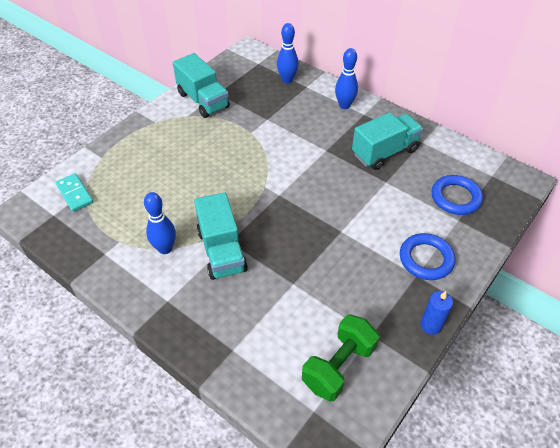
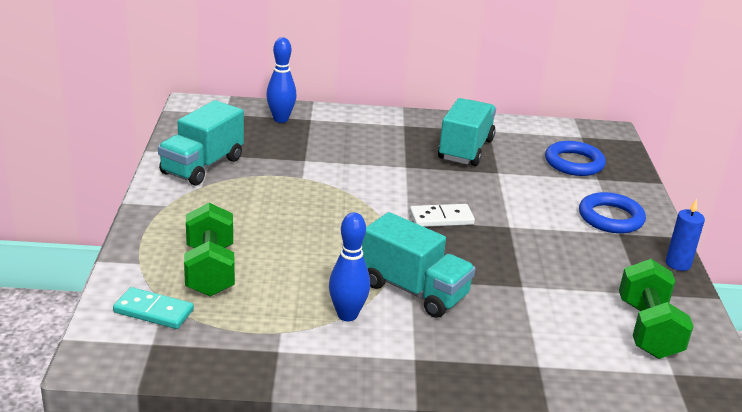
camera: 40 degrees left, 20 degrees down
turquoise truck [173,53,230,118] -> turquoise truck turned 105 degrees clockwise [158,100,244,186]
blue bowling pin [335,48,358,109] -> none
none -> green dumbbell [184,203,235,297]
none -> white domino [410,204,475,227]

